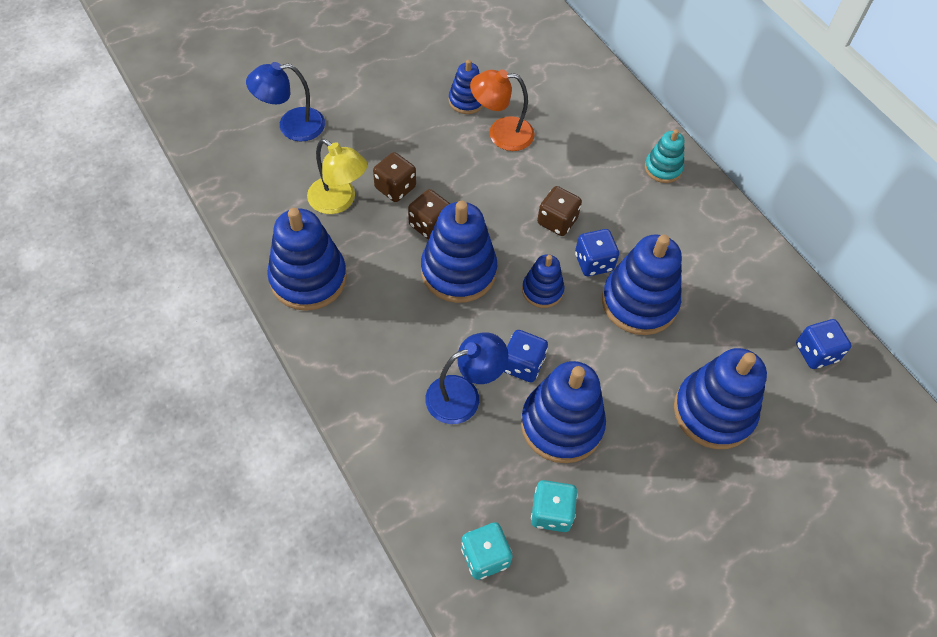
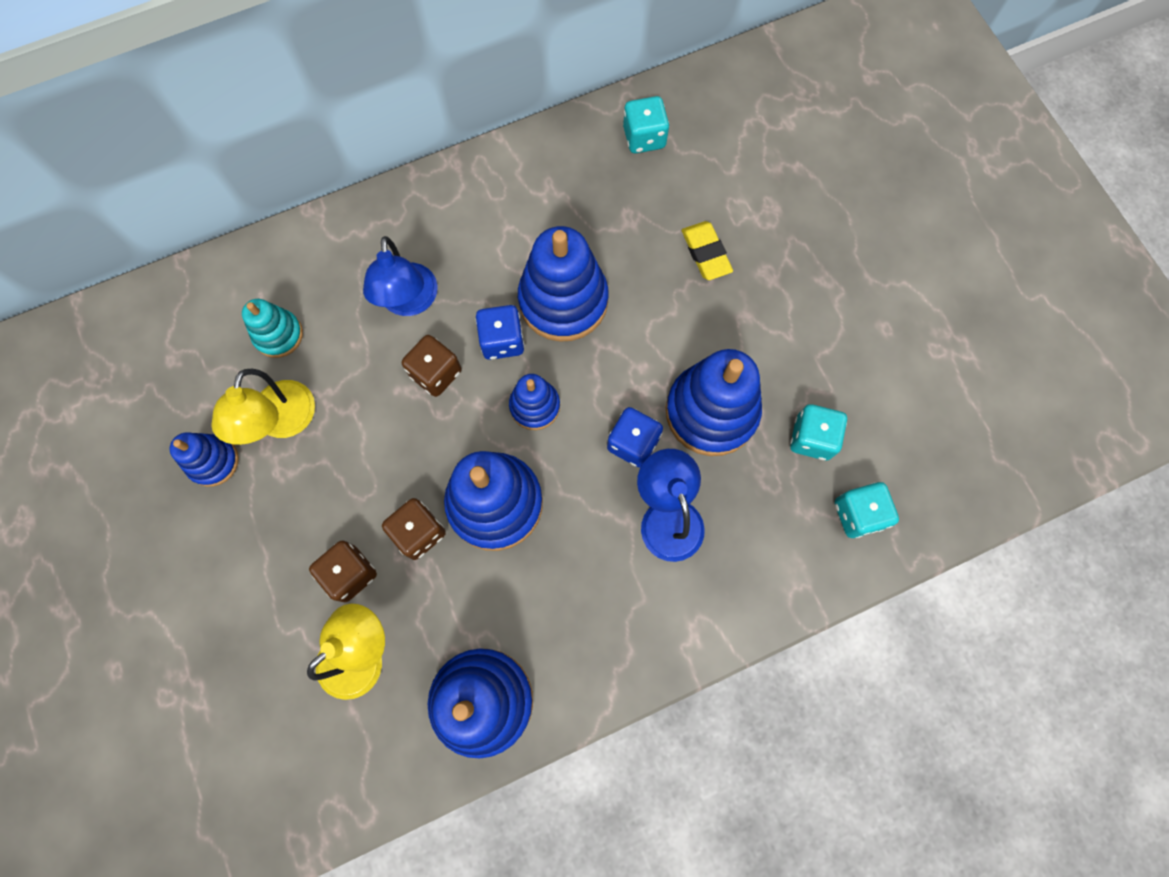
camera: 80 degrees left, 15 degrees up
blue lamp [246,62,325,141] -> blue lamp moved to [363,236,438,316]
orange lamp [470,69,535,151] -> yellow lamp [211,369,315,445]
turquoise stacking toy [645,129,684,183] -> turquoise stacking toy moved to [242,299,303,358]
blue stacking toy [674,348,767,449] -> yellow eraser [682,221,733,280]
blue dice [796,319,852,369] -> turquoise dice [623,96,669,153]

